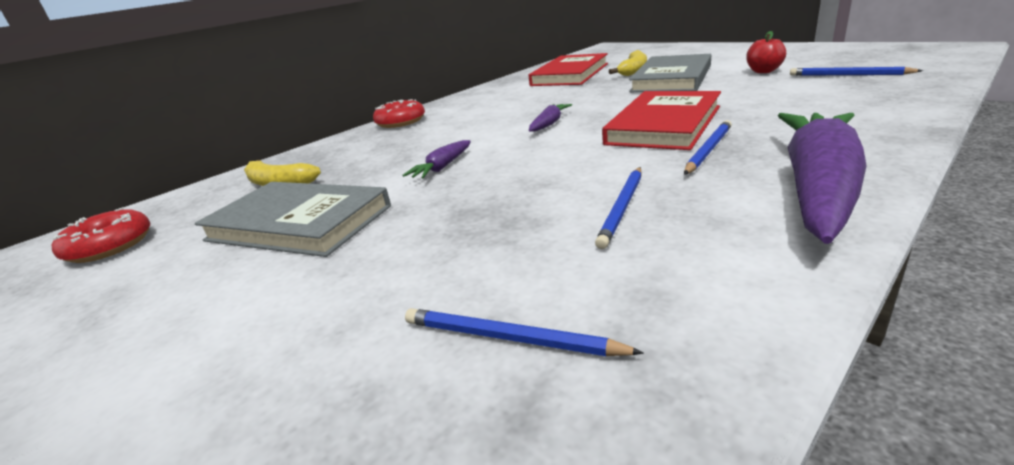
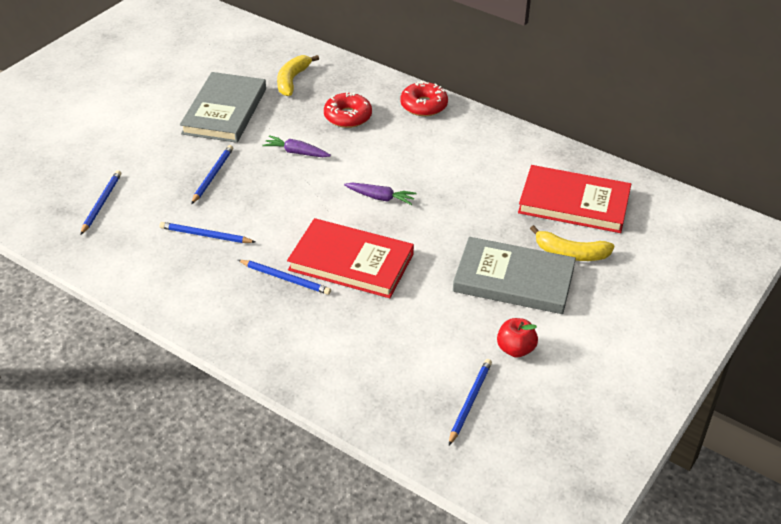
camera: 75 degrees right, 15 degrees up
red donut [51,207,150,263] -> red donut moved to [324,92,372,128]
purple carrot [778,113,867,244] -> none
none -> blue pencil [191,145,233,204]

